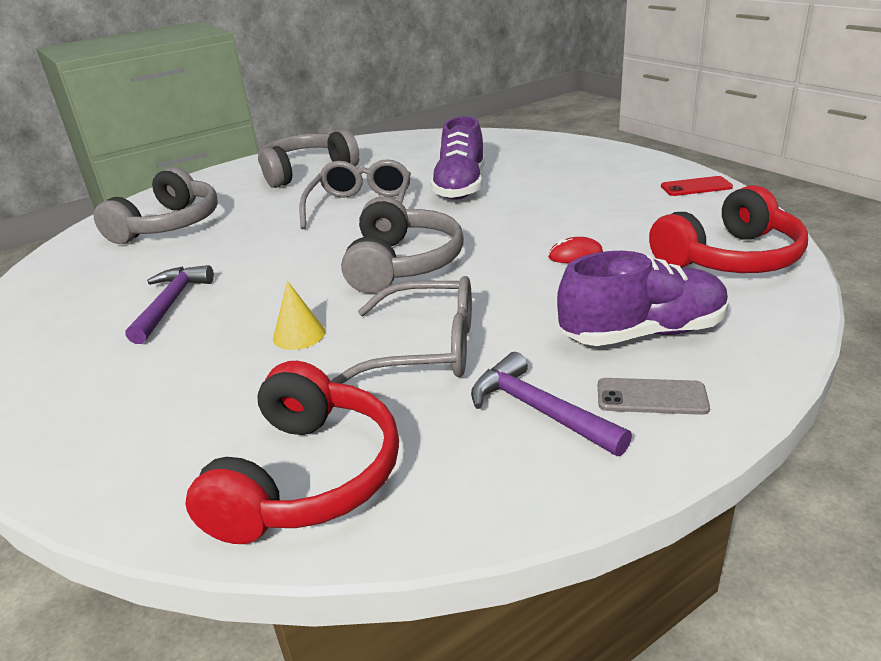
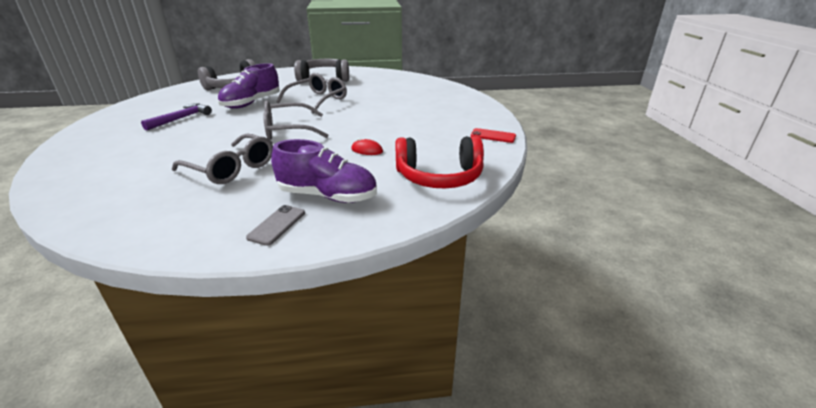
camera: 25 degrees right, 0 degrees up
red headphones [185,361,399,544] -> none
yellow cone [273,281,325,350] -> none
grey headphones [341,196,464,293] -> grey glasses [263,100,328,140]
purple shoe [430,116,485,200] -> purple shoe moved to [218,63,280,109]
purple hammer [471,352,632,456] -> none
grey phone [598,378,710,415] -> grey phone turned 75 degrees clockwise [246,205,305,246]

